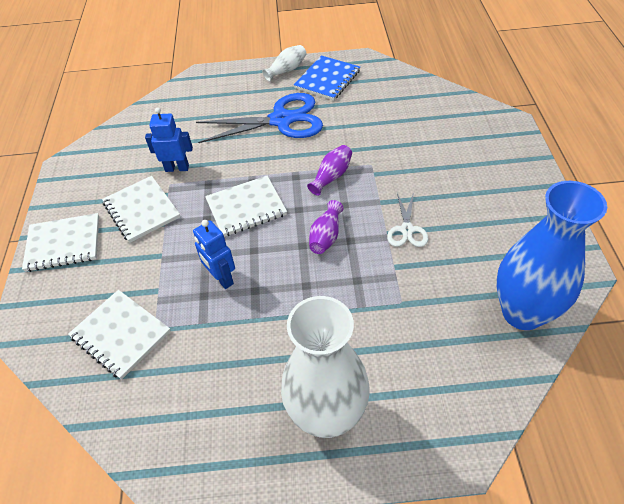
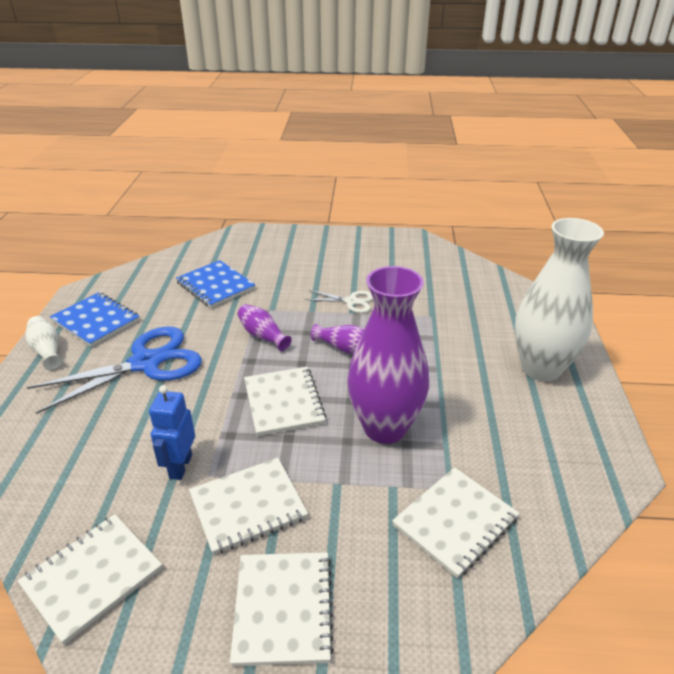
camera: 85 degrees left, 15 degrees down
blue robot [193,220,235,289] -> purple vase [347,266,429,444]
blue scissors [196,93,323,143] -> blue scissors turned 60 degrees clockwise [27,326,202,414]
blue vase [496,181,607,330] -> none
none -> white notebook [17,514,162,645]
none -> blue notebook [176,260,255,308]

